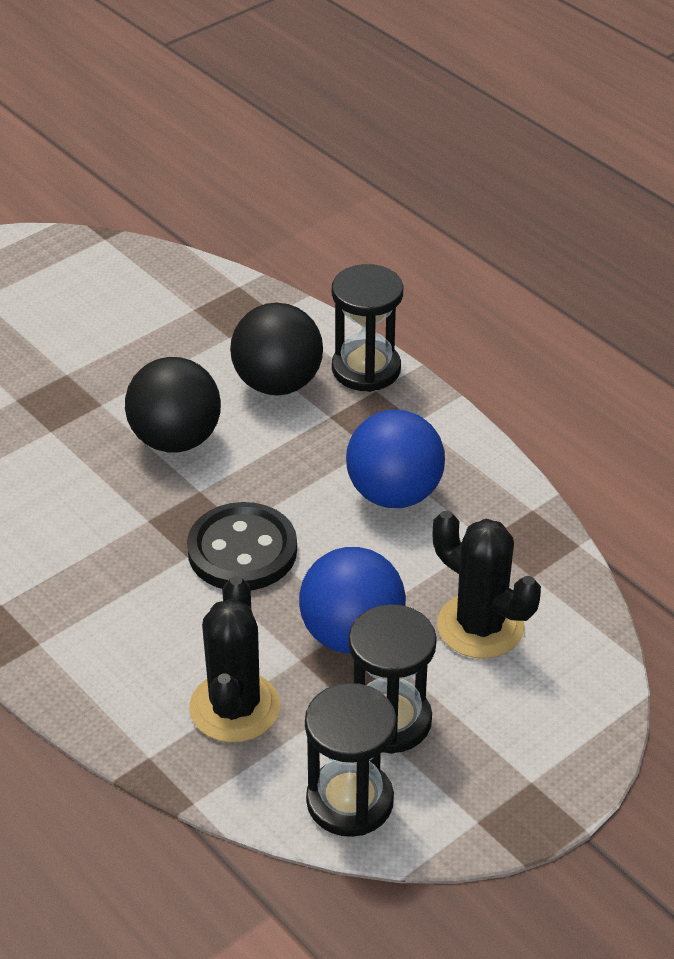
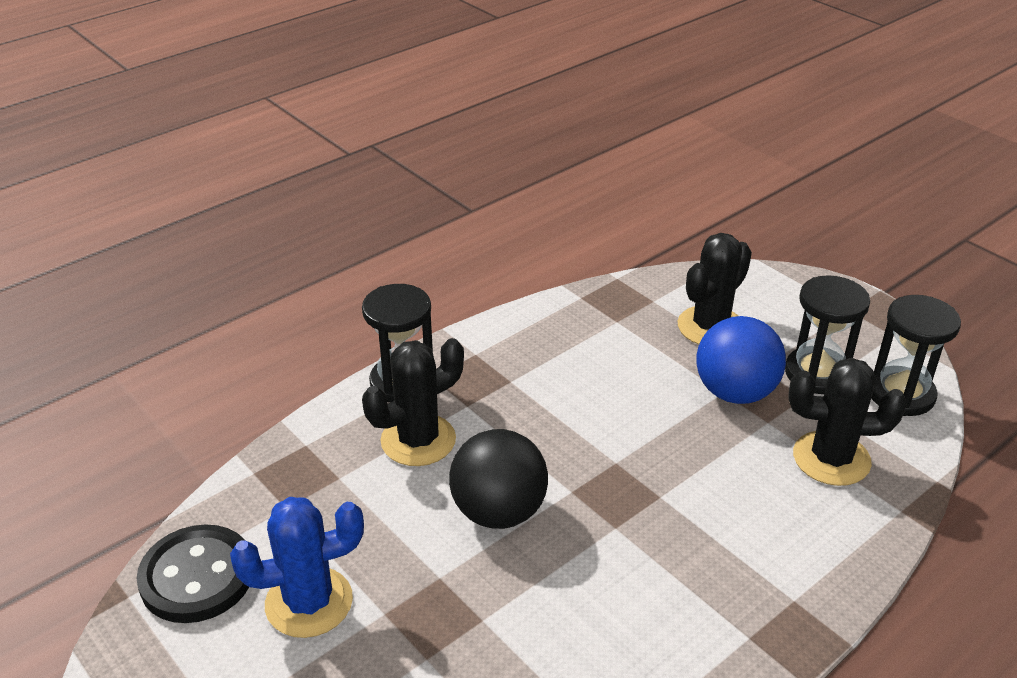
camera: 90 degrees left, 5 degrees down
black button [187,502,297,590] -> black button moved to [137,524,249,623]
black ball [230,303,323,396] -> black cactus [362,338,464,466]
blue ball [346,410,445,508] -> none
none -> blue cactus [230,497,364,638]

